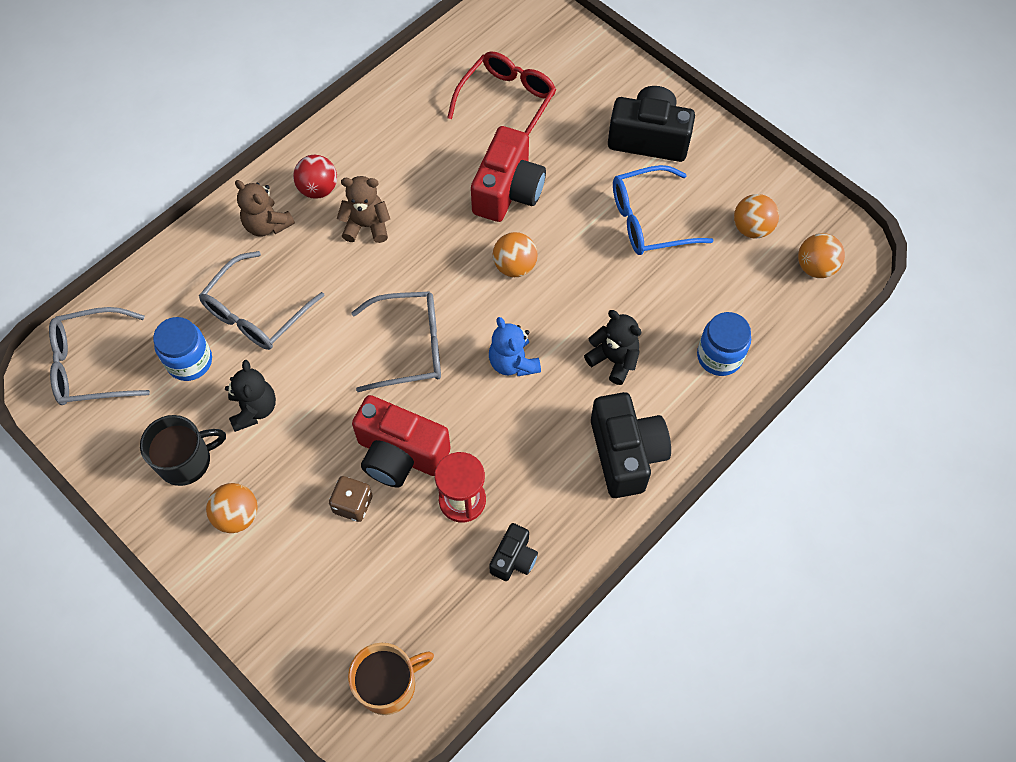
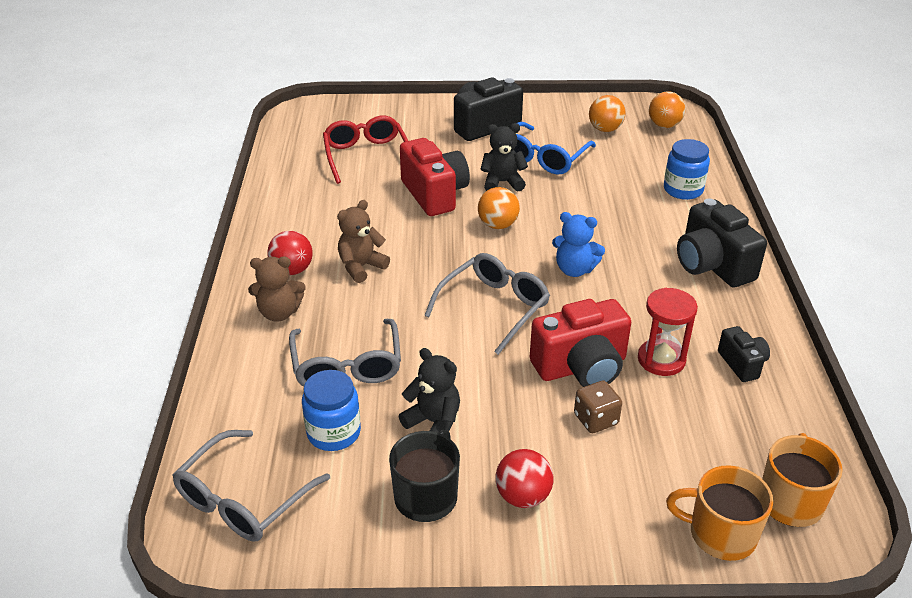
camera: 45 degrees left, 25 degrees down
orange ball [206,483,258,533] -> red ball [495,449,553,508]
black teddy bear [584,310,642,385] -> black teddy bear moved to [480,123,528,191]
black camera [591,392,671,498] -> black camera turned 150 degrees counterclockwise [677,199,767,288]
none -> orange mug [666,465,773,561]

